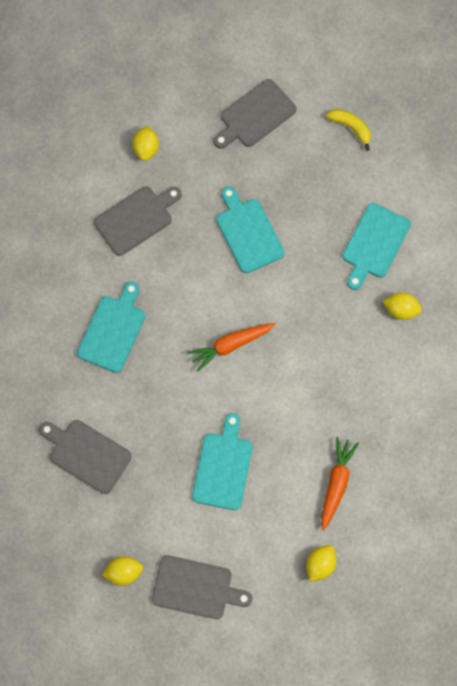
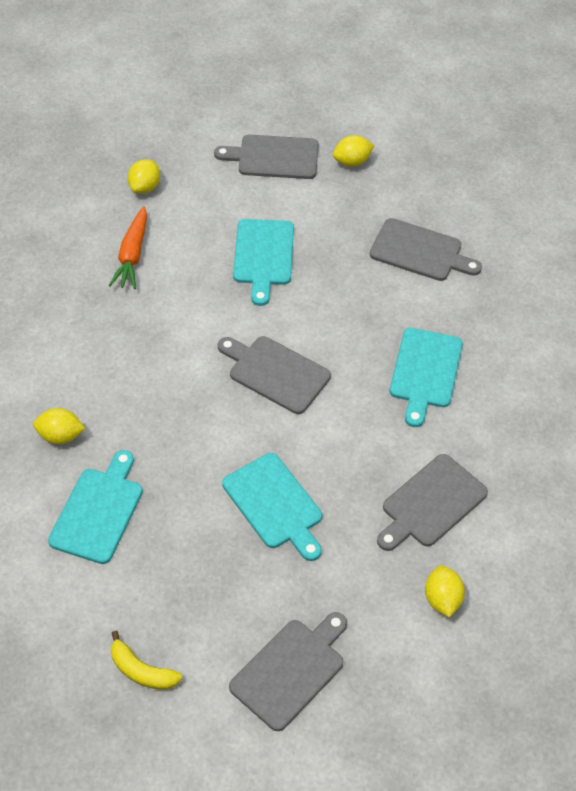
camera: 170 degrees right, 20 degrees down
orange carrot [188,323,276,372] -> grey cutting board [218,336,331,414]

